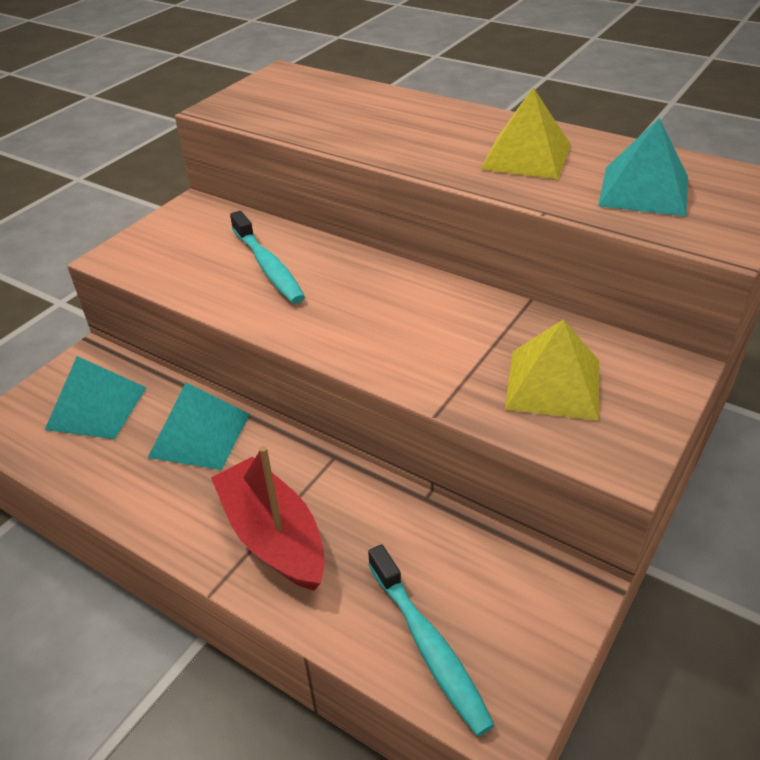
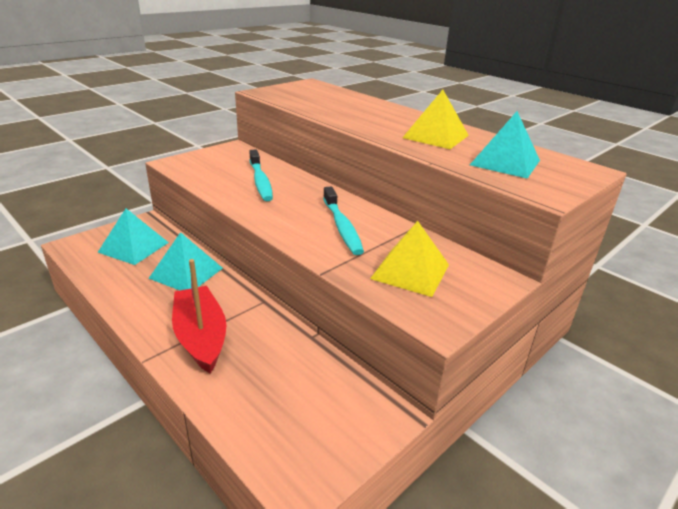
camera: 10 degrees right, 10 degrees down
turquoise toothbrush [368,544,495,736] -> turquoise toothbrush moved to [323,187,364,255]

